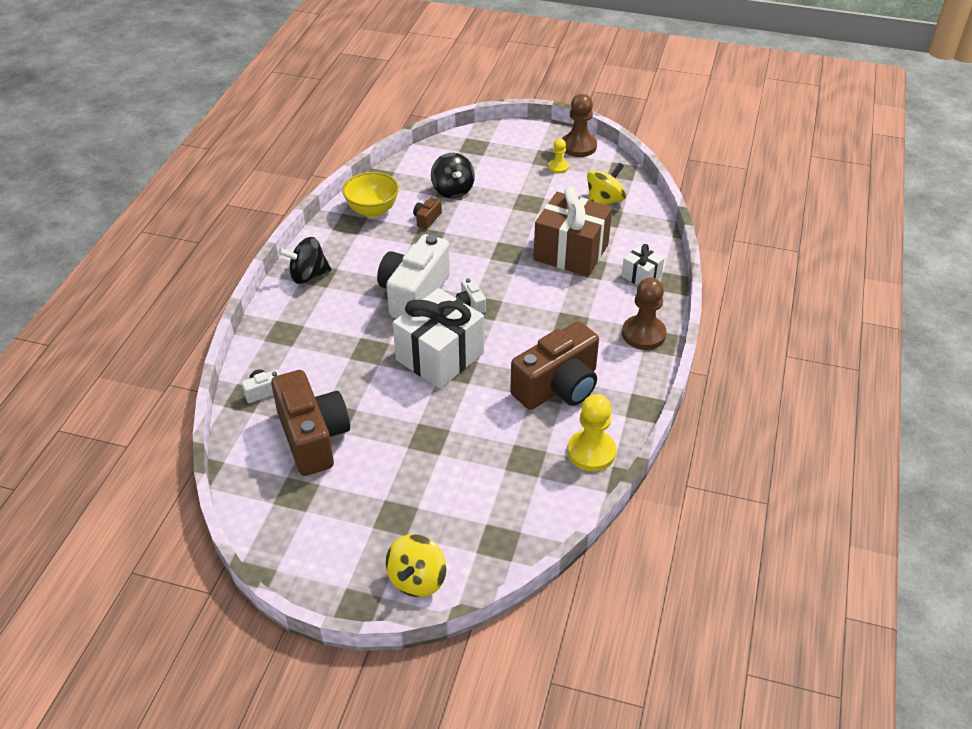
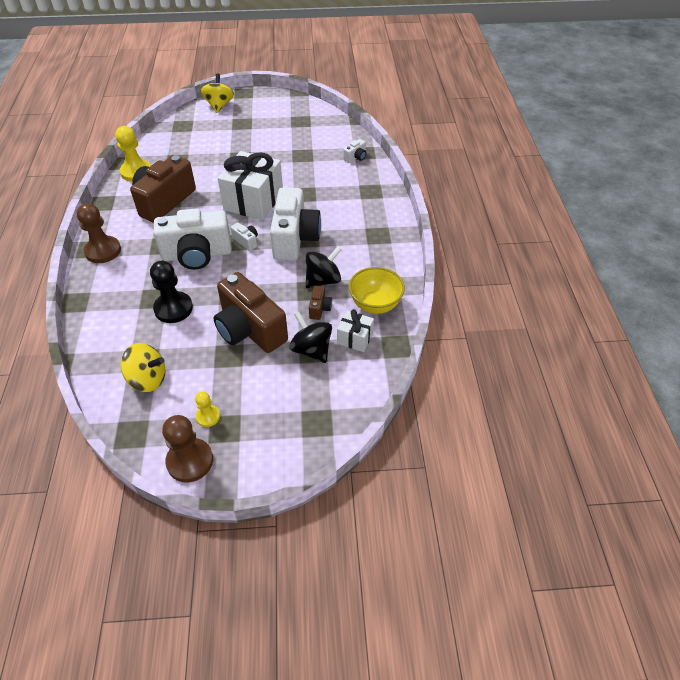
camera: 160 degrees right, 5 degrees up
brown camera [271,370,350,476] -> brown camera moved to [214,272,288,353]
black spinning top [278,237,331,284] -> black spinning top moved to [306,246,342,288]
brown gift [533,186,612,277] -> black pawn [150,261,193,323]
yellow spinning top [587,163,626,205] -> yellow spinning top turned 105 degrees counterclockwise [121,343,166,392]
white gift [621,244,664,285] -> white gift moved to [337,309,374,352]
none -> white camera [153,208,232,270]

